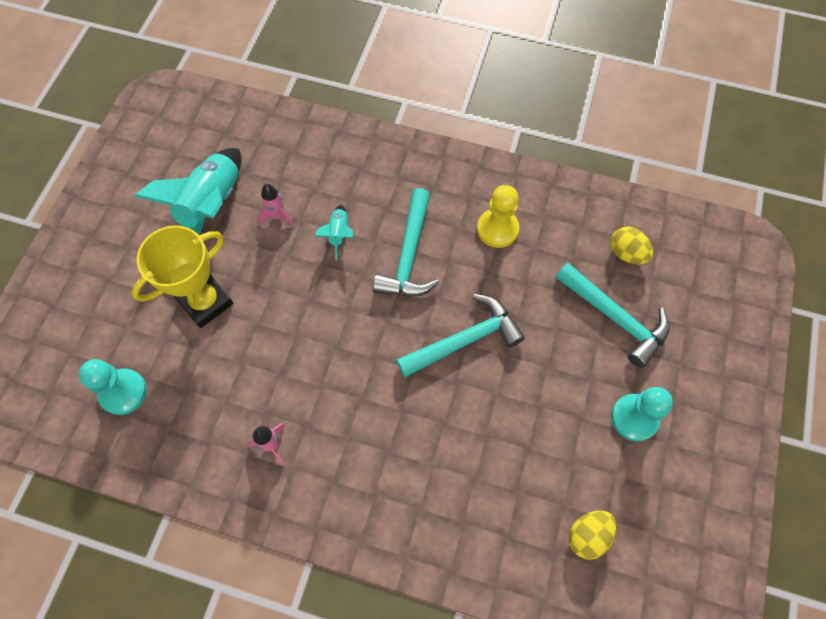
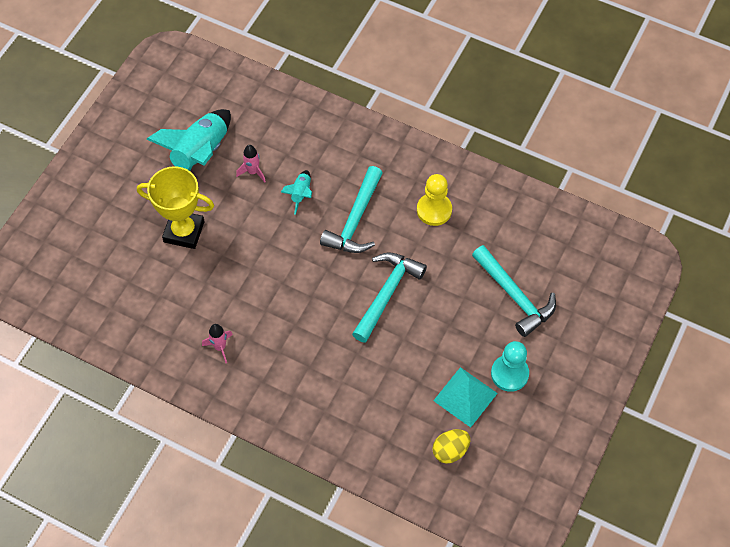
camera: 10 degrees right, 5 degrees down
turquoise pawn [79,359,147,415] -> none
yellow trophy [131,225,233,328] -> yellow trophy turned 45 degrees clockwise [137,166,214,249]
turquoise hammer [396,294,525,377] -> turquoise hammer turned 45 degrees counterclockwise [352,252,427,343]
yellow egg [610,226,653,265] -> none
none -> turquoise pyramid [433,367,498,428]

